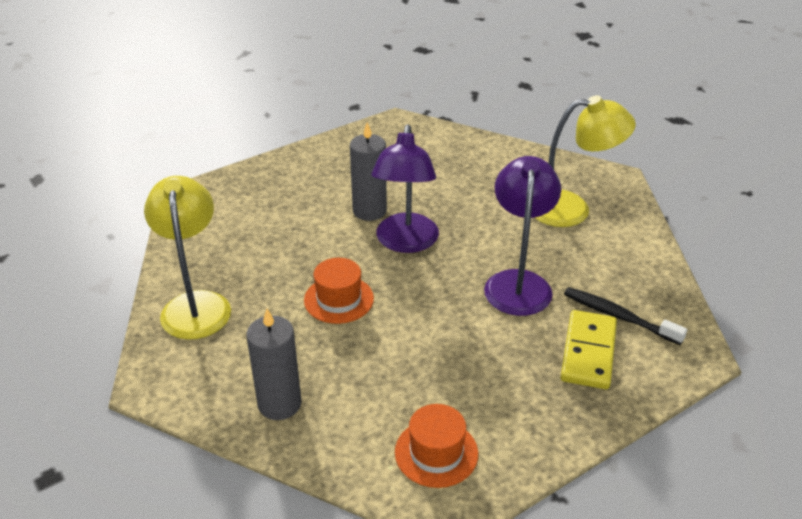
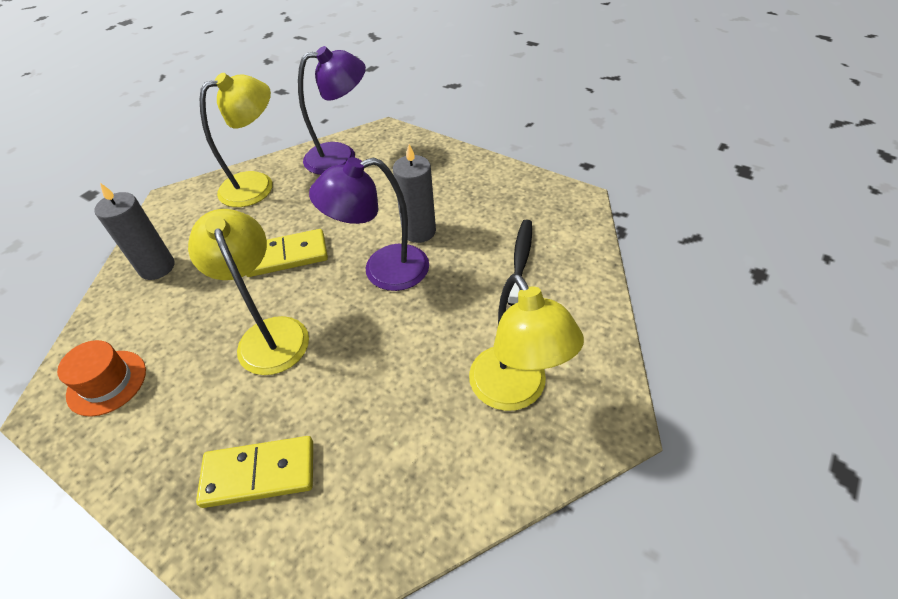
camera: 70 degrees right, 10 degrees up
orange hat [304,258,374,324] -> yellow domino [246,229,328,277]
purple lamp [484,156,561,316] -> purple lamp moved to [298,46,366,175]
black toothbrush [564,287,687,345] -> black toothbrush moved to [508,220,532,306]
none -> yellow lamp [188,209,309,375]

